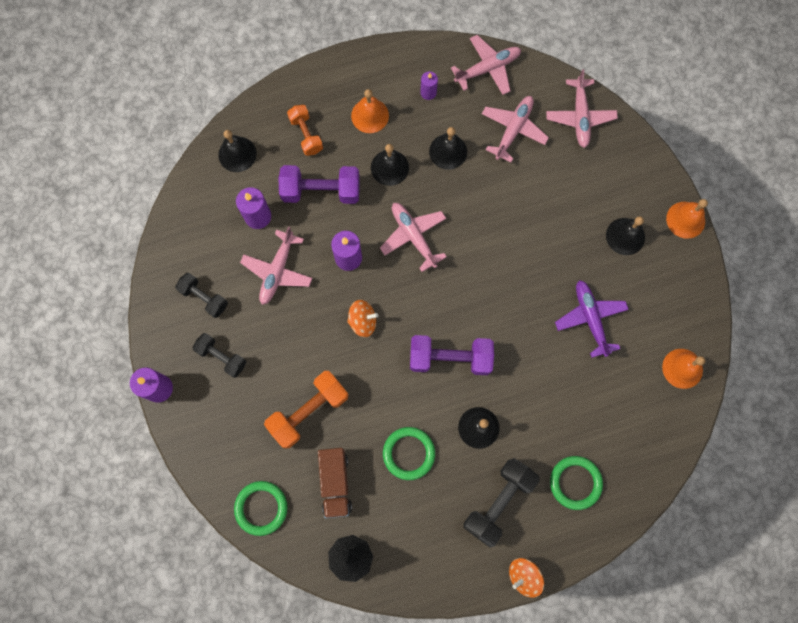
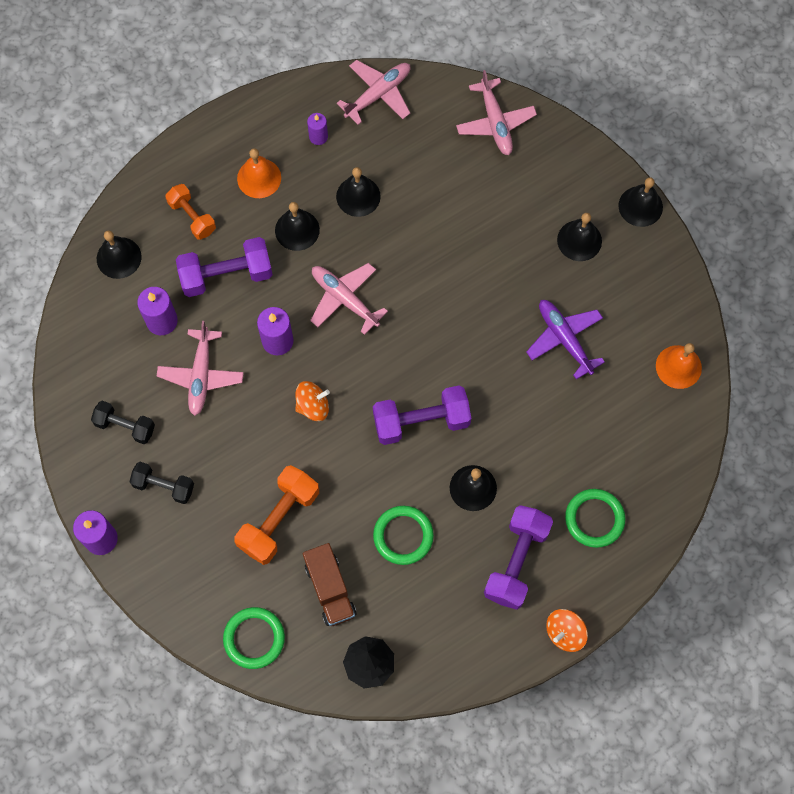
camera: 15 degrees left, 5 degrees down
black dumbbell [464,458,540,548] -> purple dumbbell [484,505,553,610]
pink plane [482,96,549,163] -> none
orange bell [666,199,708,239] -> black bell [619,177,663,227]

